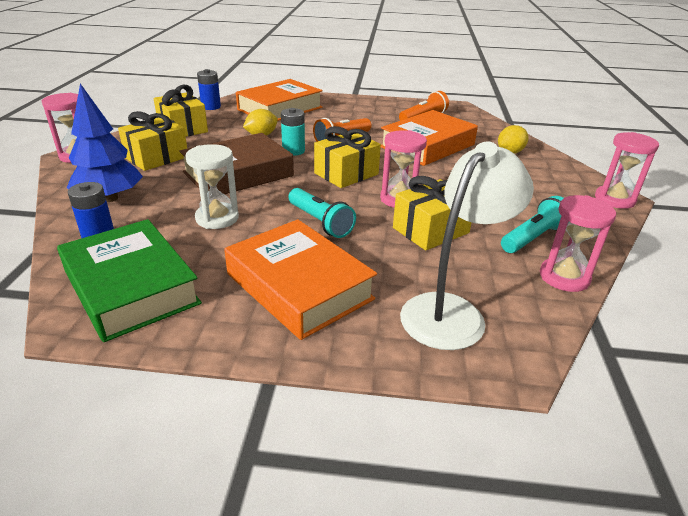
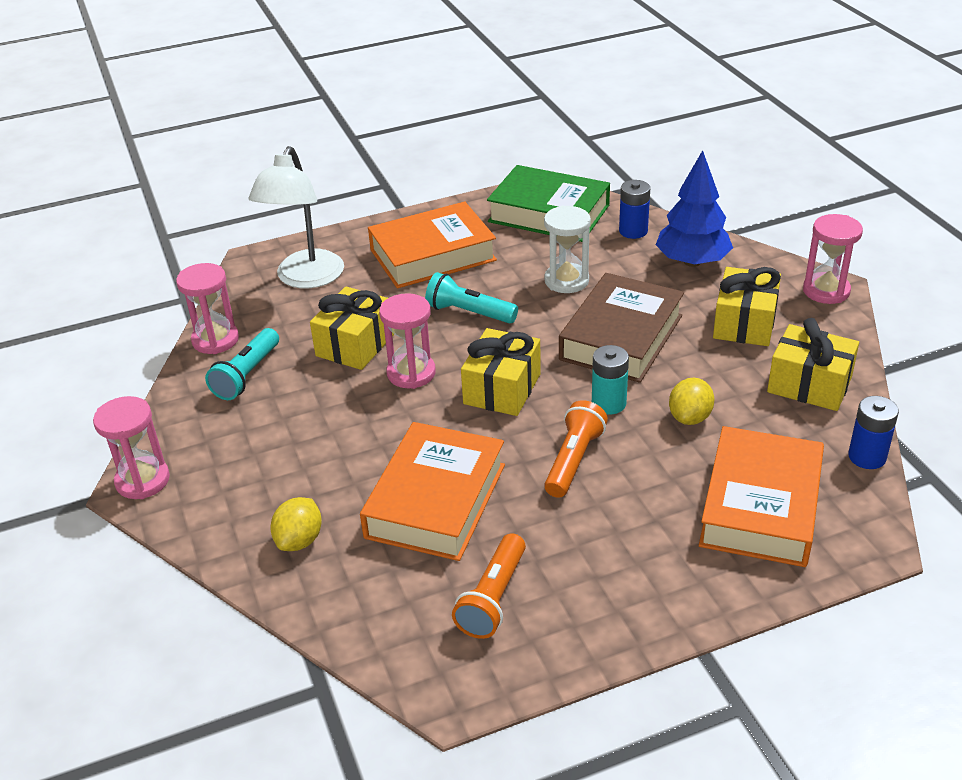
camera: 155 degrees right, 5 degrees up
orange book [224,219,377,340] -> orange book turned 45 degrees counterclockwise [368,202,497,288]

